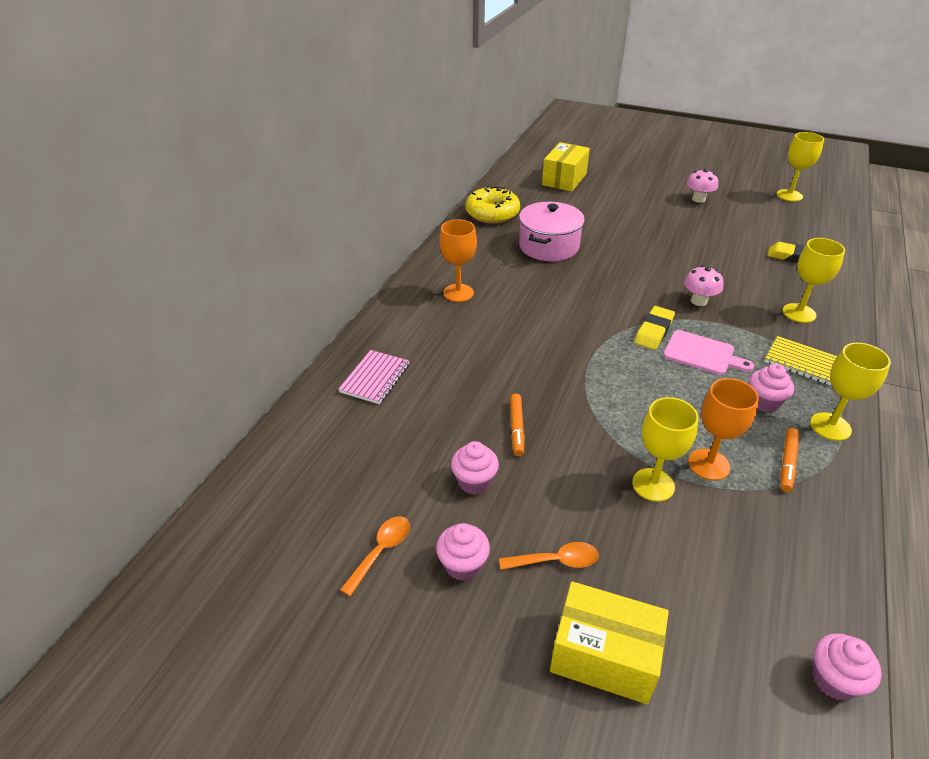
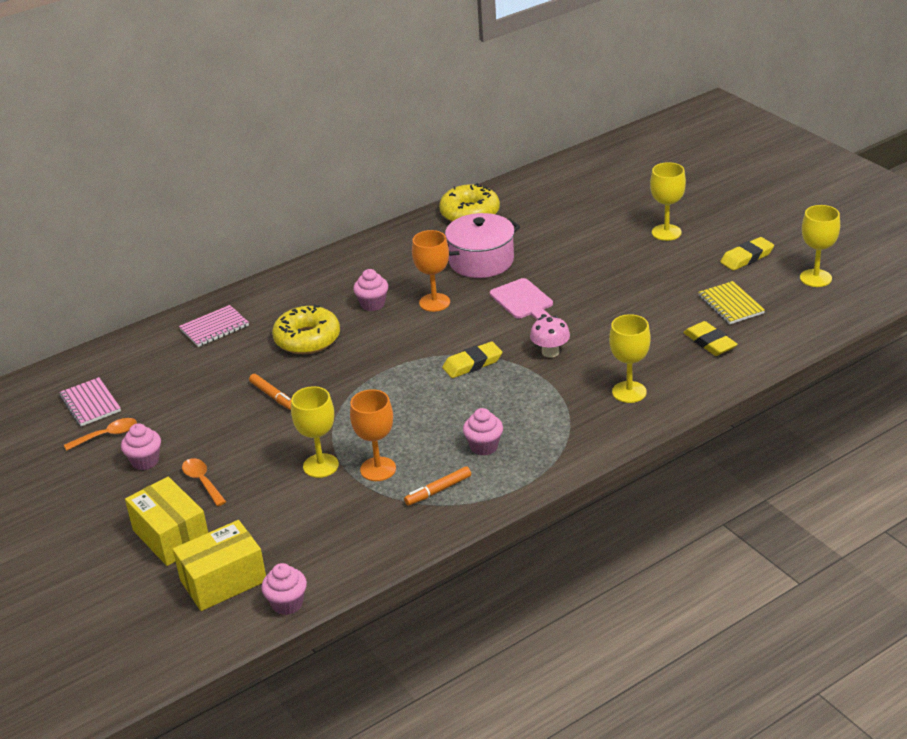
camera: 35 degrees right, 5 degrees down
orange goblet [440,219,477,302] -> orange goblet moved to [412,230,450,312]
pink cupcake [451,441,499,495] -> pink cupcake moved to [353,269,388,311]
orange spoon [499,542,599,570] -> orange spoon turned 150 degrees counterclockwise [182,458,226,506]
orange marker [510,394,525,456] -> orange marker turned 75 degrees counterclockwise [249,374,291,410]
yellow box [542,142,590,192] -> yellow box moved to [173,520,266,611]
pink cutting board [663,330,754,375] -> pink cutting board moved to [490,278,553,320]
pink mushroom [687,169,718,203] -> none
yellow notebook [764,336,837,385] -> yellow notebook moved to [698,281,765,324]
yellow goblet [810,343,891,441] -> yellow goblet moved to [650,162,686,241]
none -> pink notebook [59,377,121,426]
none -> yellow donut [272,305,340,354]
none -> yellow eraser [720,237,774,271]

